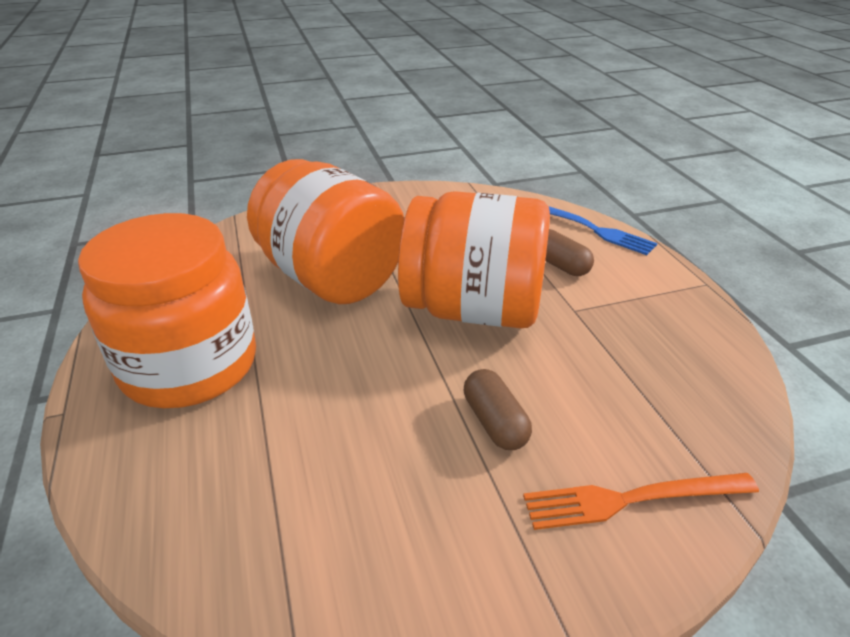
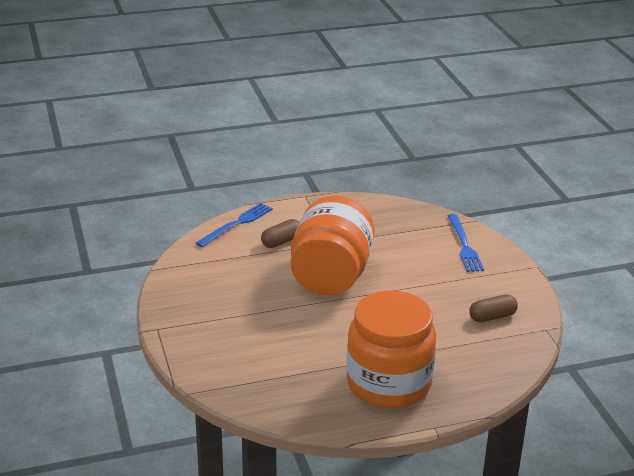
camera: 90 degrees left, 5 degrees down
orange jar [247,159,404,304] -> none
brown capsule [464,369,532,450] -> brown capsule moved to [469,294,518,322]
orange fork [523,473,759,530] -> blue fork [447,214,484,272]

